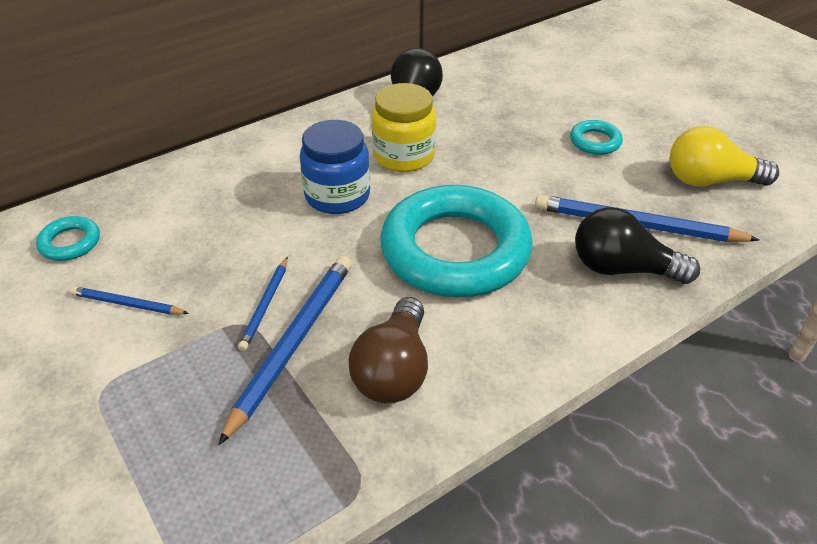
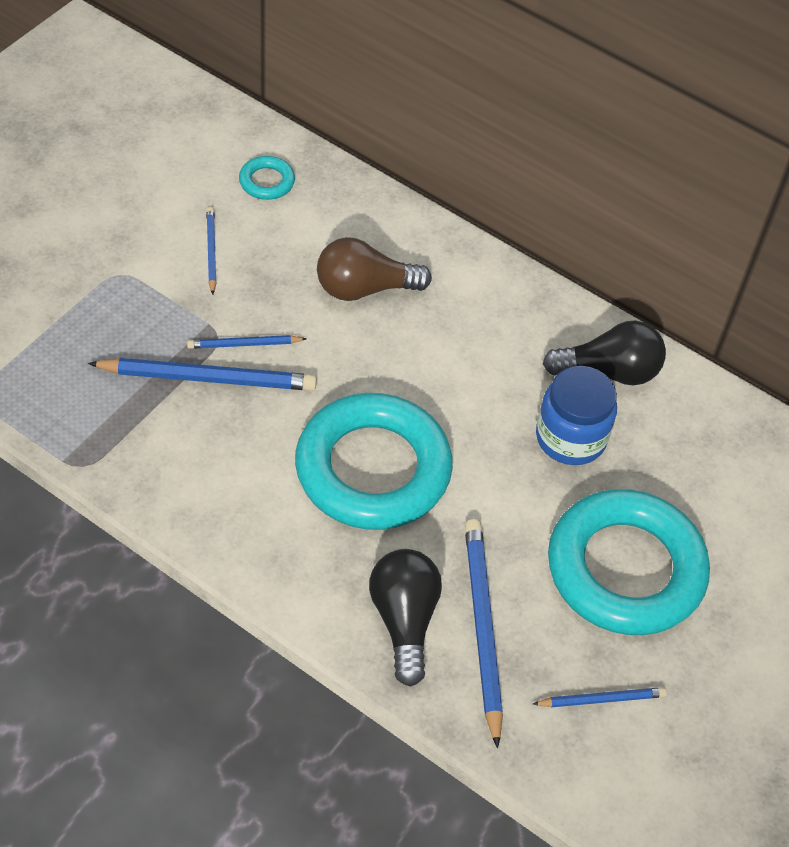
camera: 65 degrees right, 10 degrees up
blue jar [300,120,370,214] -> blue jar moved to [536,366,617,465]
brown light bulb [349,297,428,403] -> brown light bulb moved to [317,237,432,301]
yellow jar [372,83,436,172] -> none
turquoise ring [570,120,623,155] -> turquoise ring [548,489,710,635], size x2.46
yellow light bulb [670,126,779,187] -> blue pencil [533,687,667,707]

